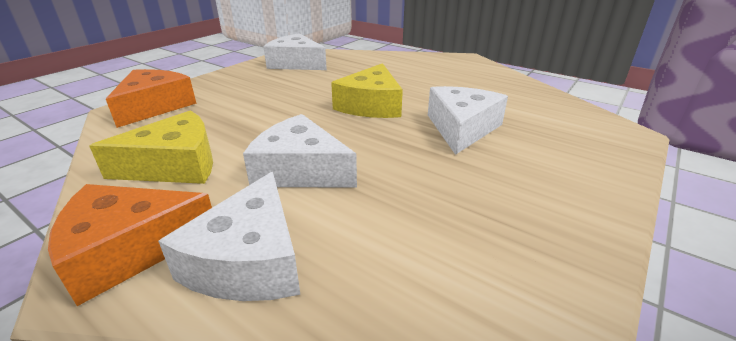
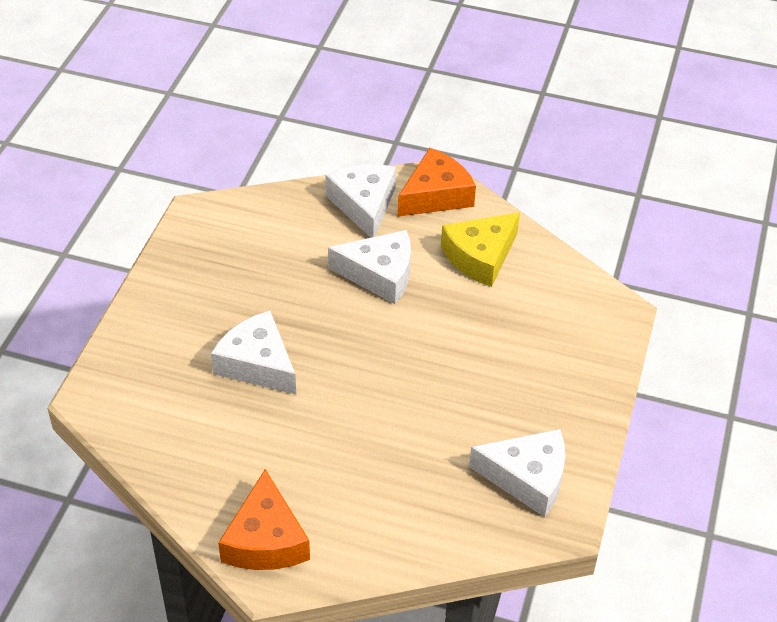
camera: 160 degrees right, 15 degrees up
orange cheese [106,69,197,128] -> orange cheese moved to [218,469,310,570]
yellow cheese [331,63,403,118] -> none
white cheese [428,86,508,155] -> white cheese turned 135 degrees clockwise [211,311,296,394]

